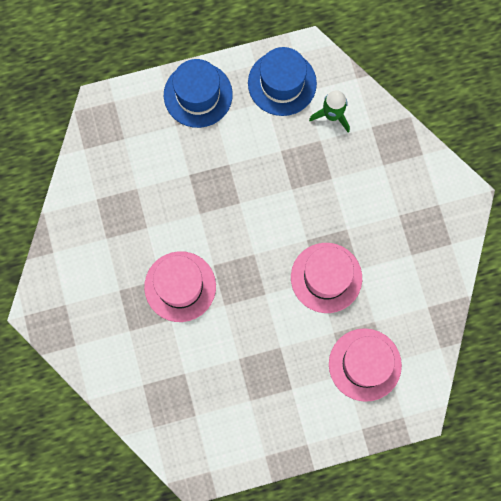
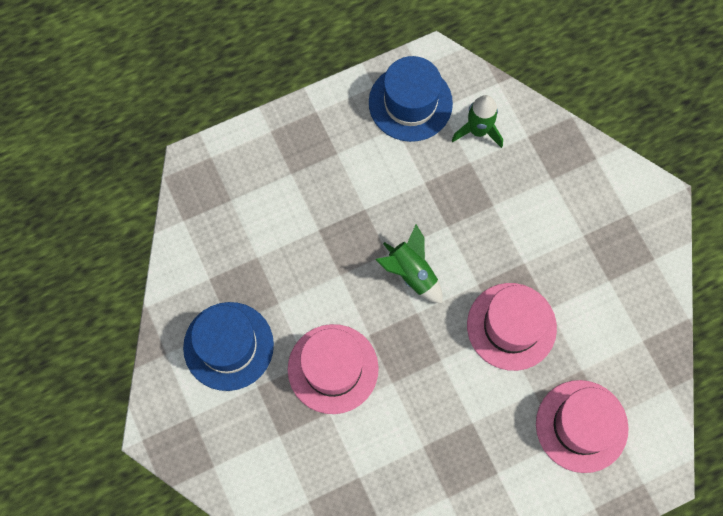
camera: 10 degrees left, 5 degrees down
blue hat [164,59,233,128] -> blue hat moved to [183,302,274,391]
none -> green rocket [375,225,443,304]

